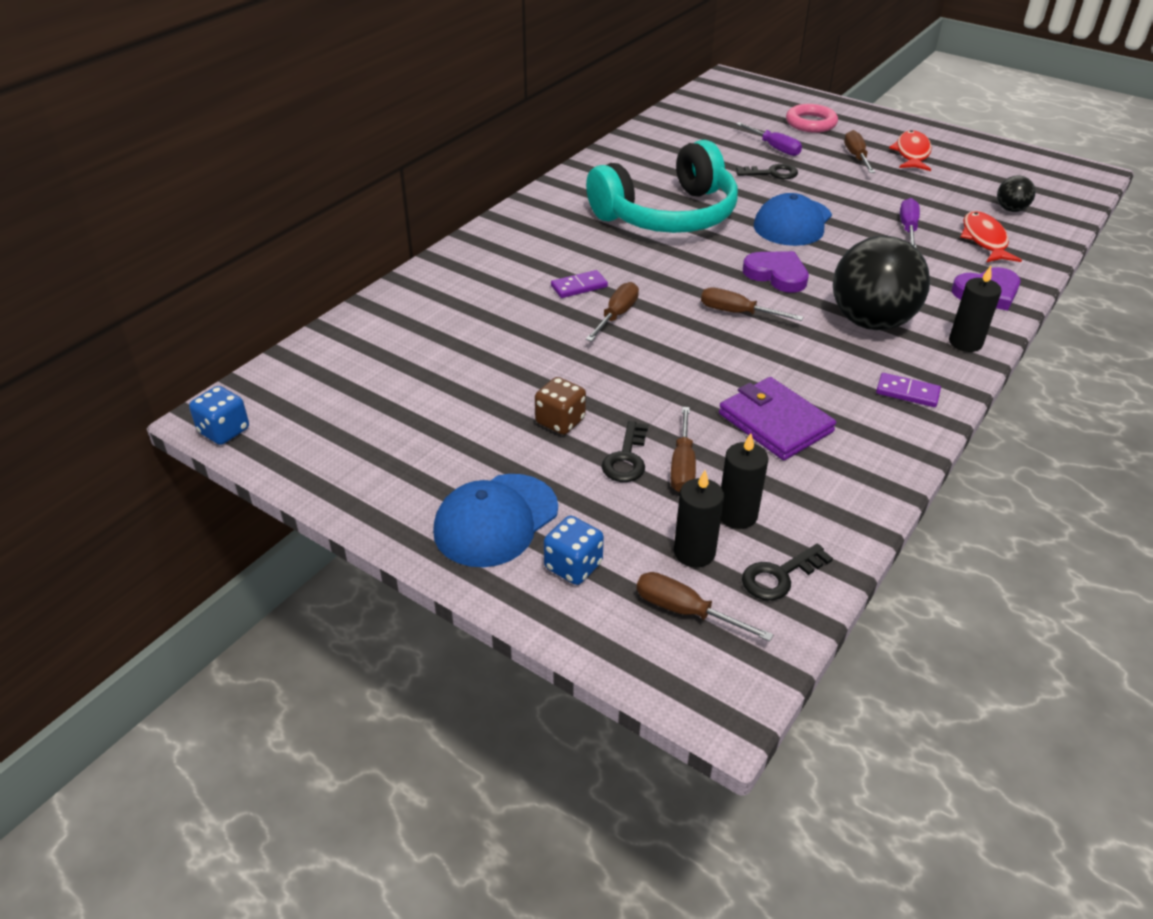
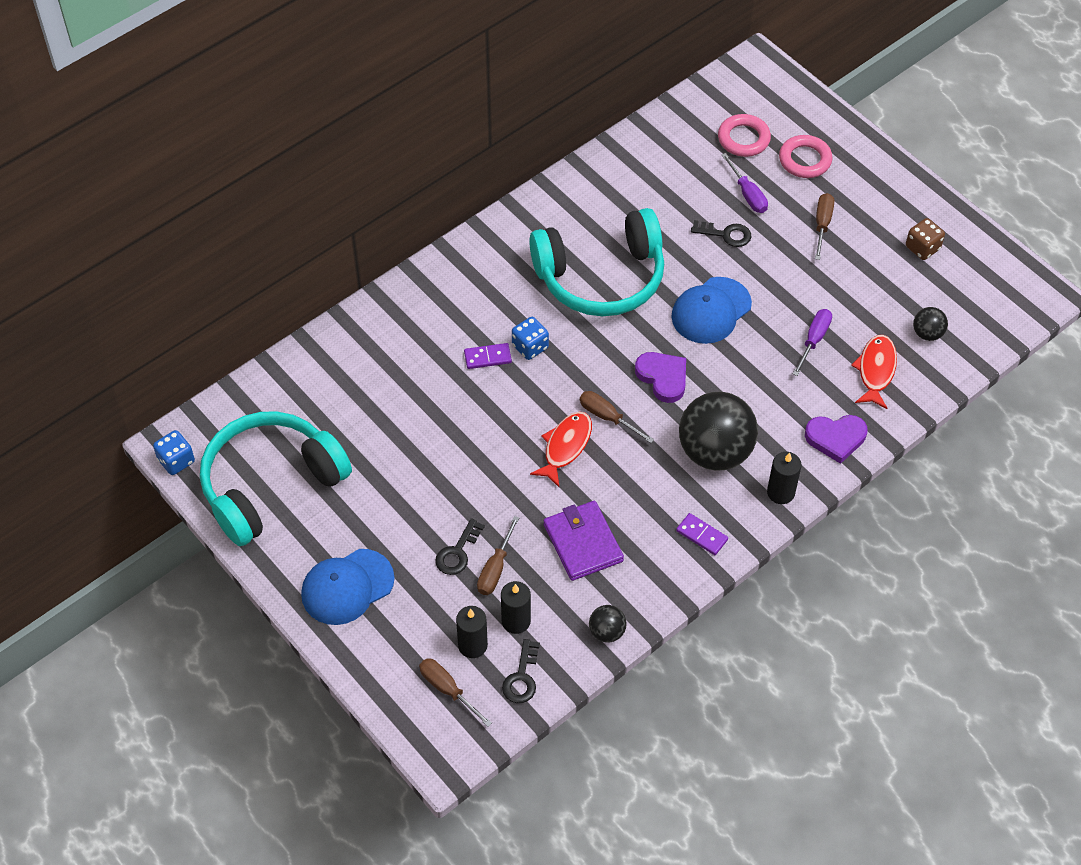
camera: 15 degrees right, 15 degrees up
brown dice [535,377,586,435] -> brown dice moved to [906,218,945,260]
blue dice [544,516,604,585] -> blue dice moved to [512,317,549,360]
brown screwdriver [586,282,639,342] -> none
black key [742,544,833,600] -> black key turned 60 degrees counterclockwise [502,639,540,703]
red fish [889,130,932,171] -> red fish moved to [530,411,592,487]
none -> turquoise headphones [200,411,352,546]
none -> black ball [589,605,627,643]
none -> pink ring [718,114,771,157]

